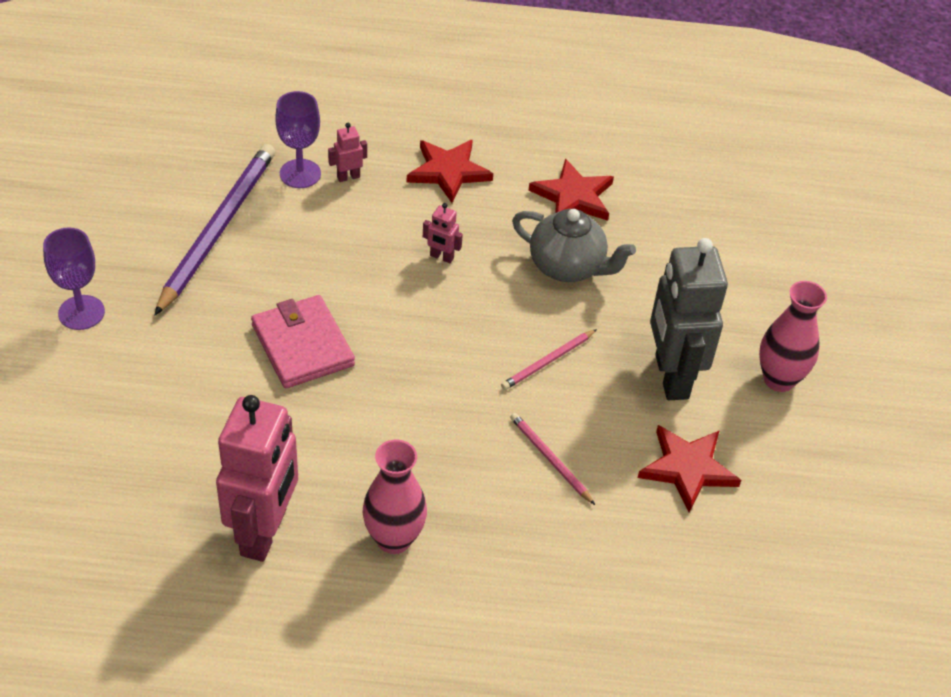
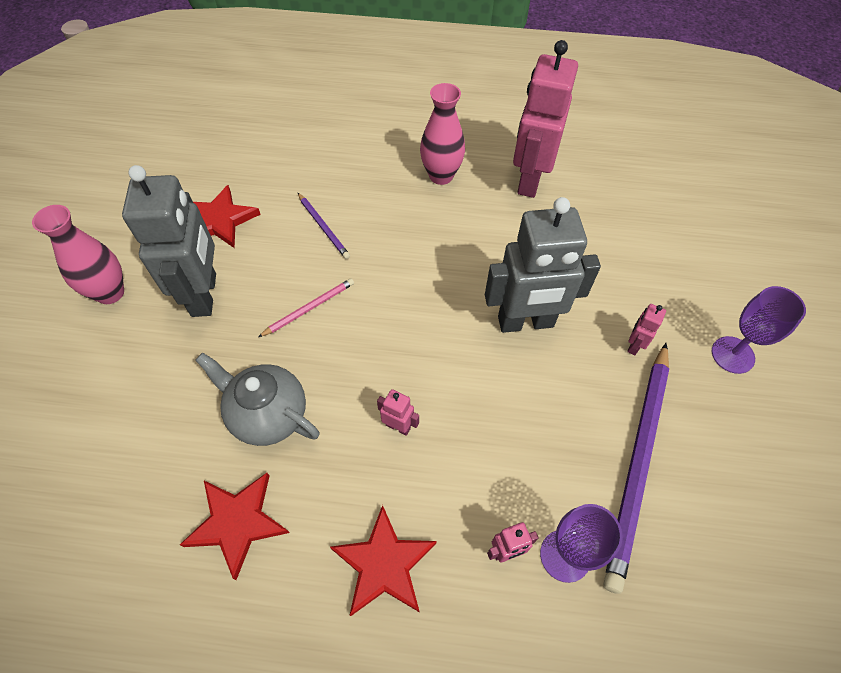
camera: 175 degrees left, 10 degrees up
pink wallet [251,295,355,388] -> grey robot [485,197,601,333]
pink pencil [510,413,595,505] -> purple pencil [298,193,350,259]
none -> pink robot [627,304,666,355]

